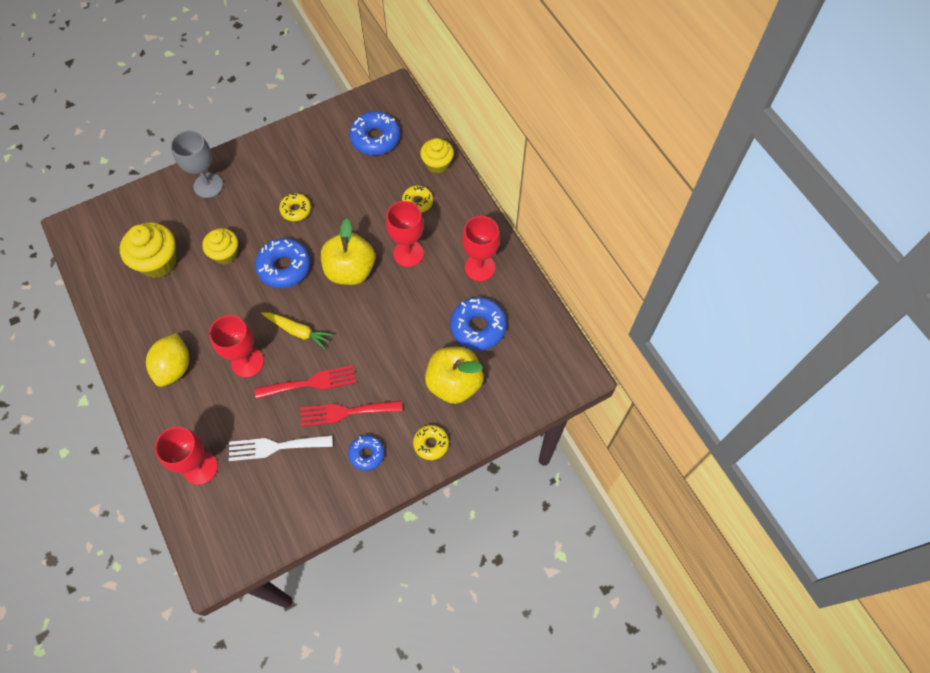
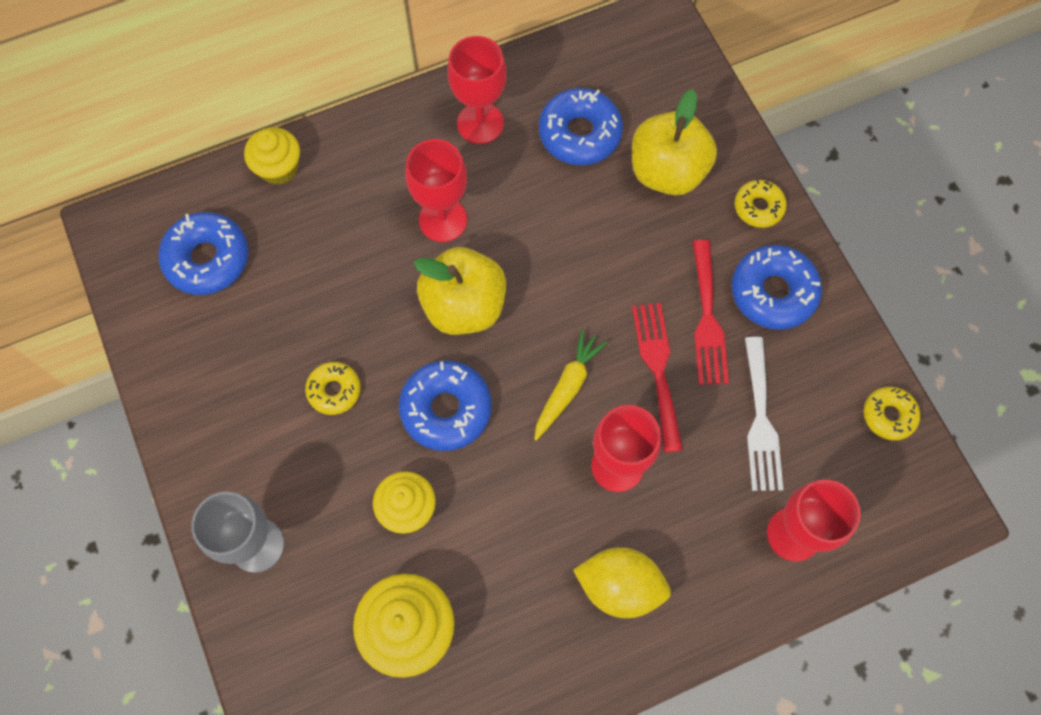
camera: 85 degrees left, 5 degrees up
blue donut [348,435,385,471] -> blue donut [731,245,822,330], size x1.67
yellow donut [402,185,433,213] -> yellow donut moved to [864,387,920,441]

